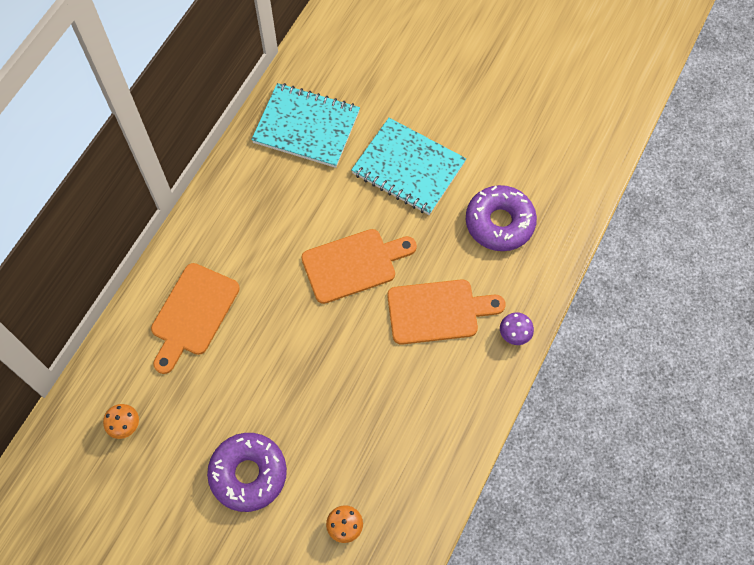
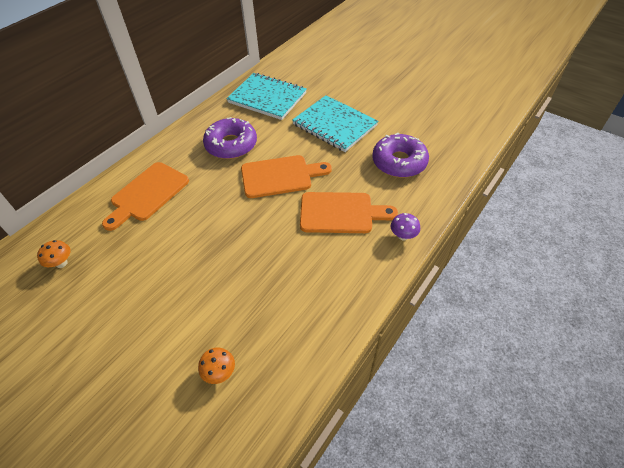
camera: 10 degrees right, 15 degrees down
purple donut [207,433,287,512] -> purple donut moved to [203,117,257,159]

